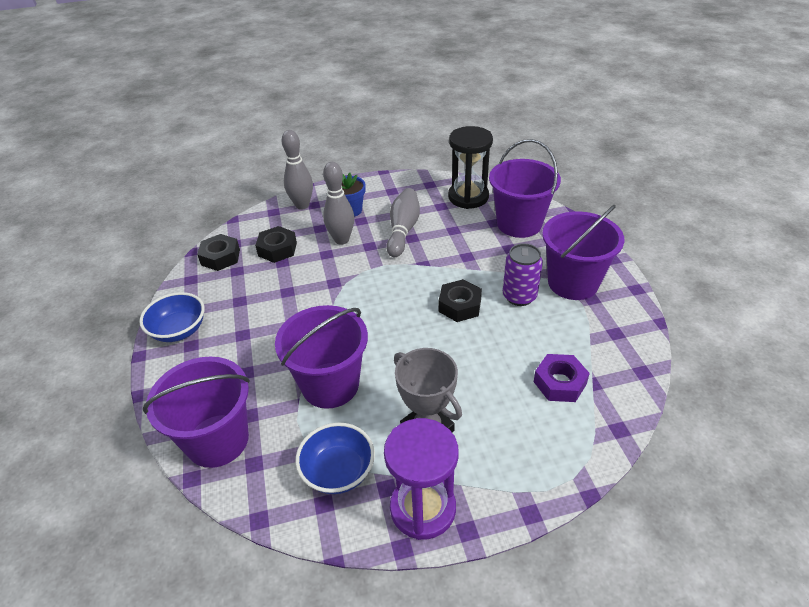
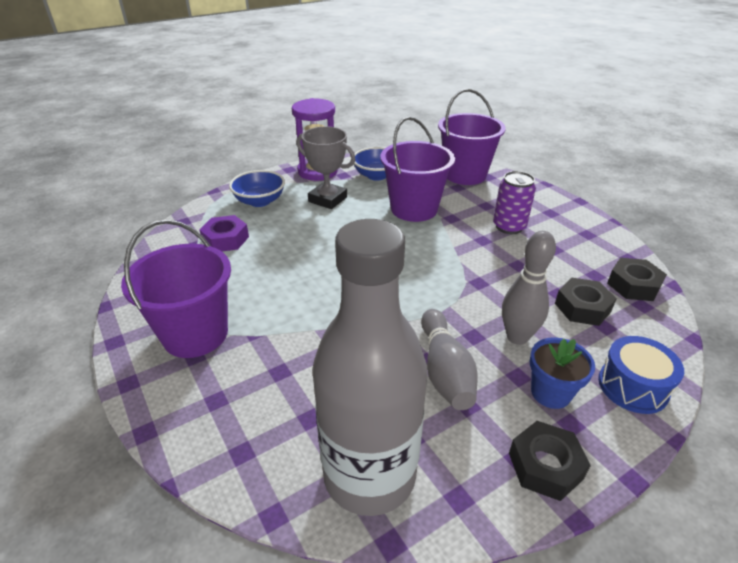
camera: 160 degrees right, 5 degrees down
blue bowl [139,292,205,342] -> blue bowl moved to [229,170,285,207]
grey bowling pin [282,130,313,210] -> blue drum [598,336,684,414]
black nut [439,279,482,322] -> black nut moved to [509,421,591,501]
black hourglass [448,126,493,209] -> grey bottle [312,219,427,516]
purple bucket [489,139,561,238] -> none
purple can [503,243,543,306] -> purple can moved to [493,171,536,234]

